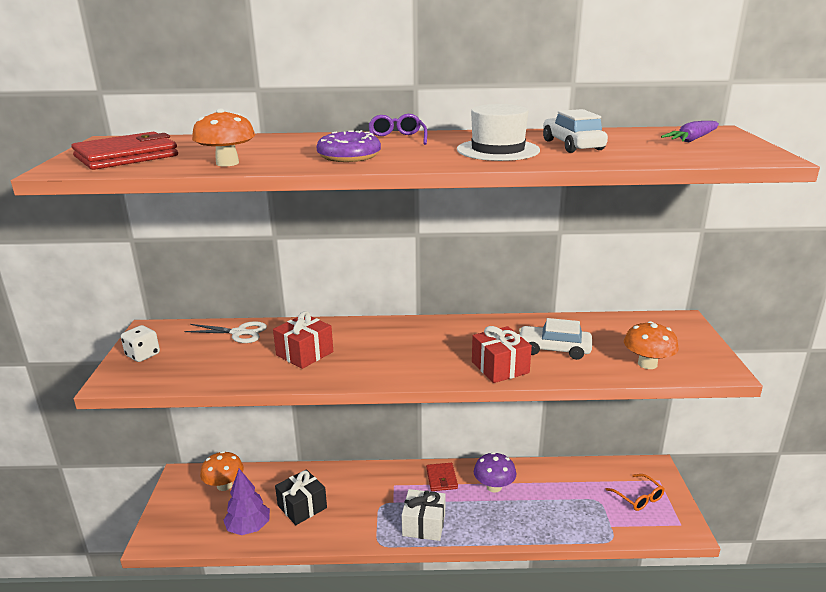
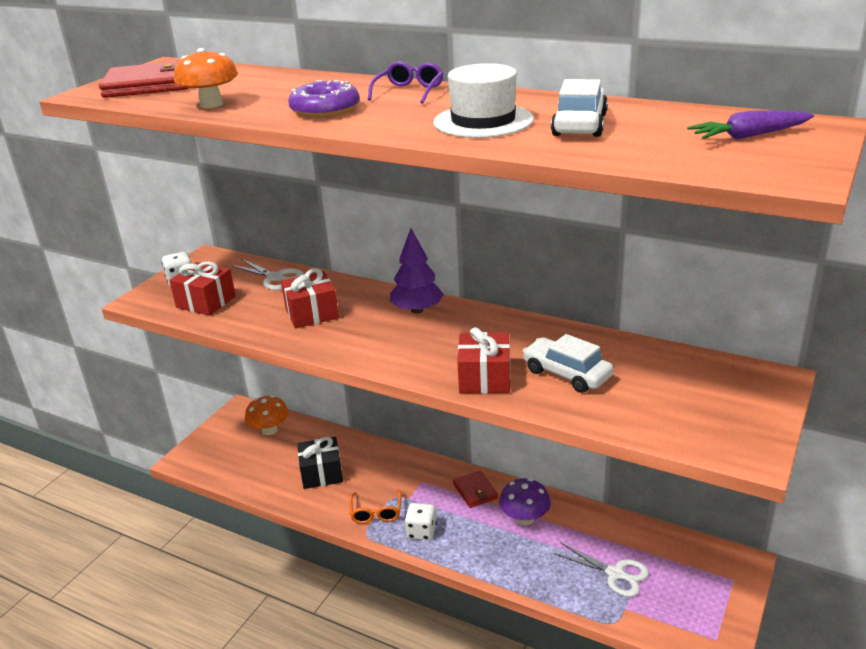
camera: 30 degrees right, 5 degrees up
purple tree [223,469,270,535] -> purple tree moved to [390,228,444,314]
white gift [402,489,446,541] -> white dice [405,503,437,541]
red wallet [426,463,458,491] -> red wallet turned 45 degrees counterclockwise [453,471,498,508]
orange glasses [605,474,665,511] -> orange glasses moved to [349,489,401,524]
orange mushroom [624,321,679,369] -> none
none -> red gift [169,262,236,316]
none -> white scissors [553,542,649,597]

